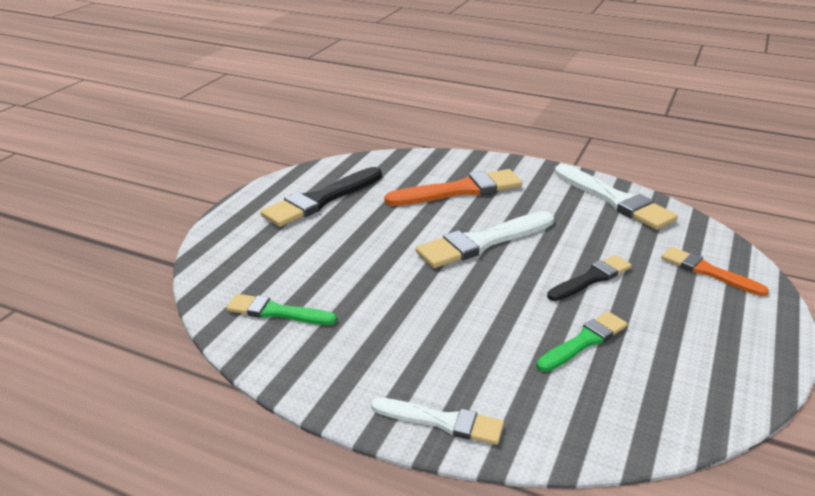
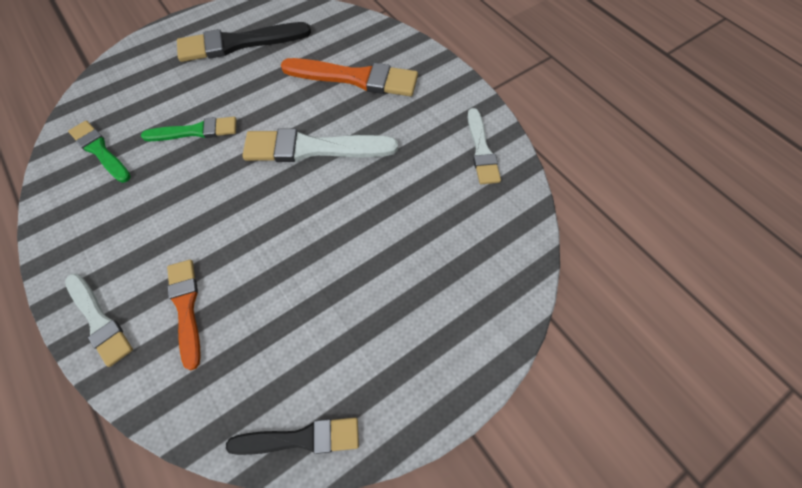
camera: 30 degrees right, 30 degrees up
green brush [536,312,627,372] -> green brush moved to [141,117,236,141]
black brush [547,255,632,301] -> black brush moved to [226,418,359,455]
white brush [555,164,678,230] -> white brush [468,108,501,184], size x0.62
orange brush [661,247,769,296] -> orange brush moved to [167,260,201,370]

